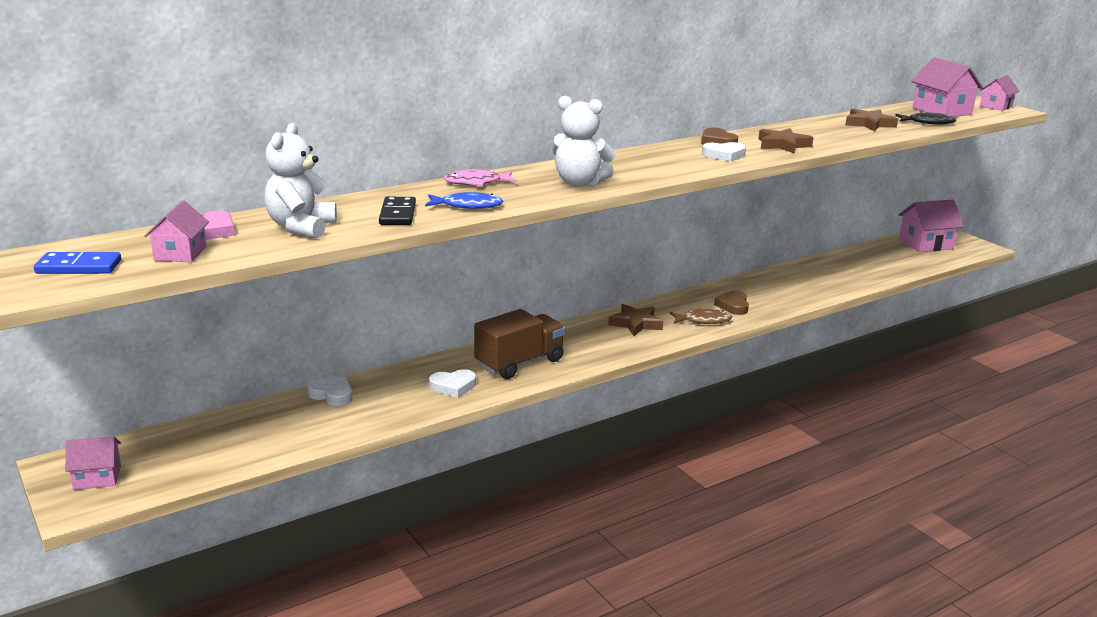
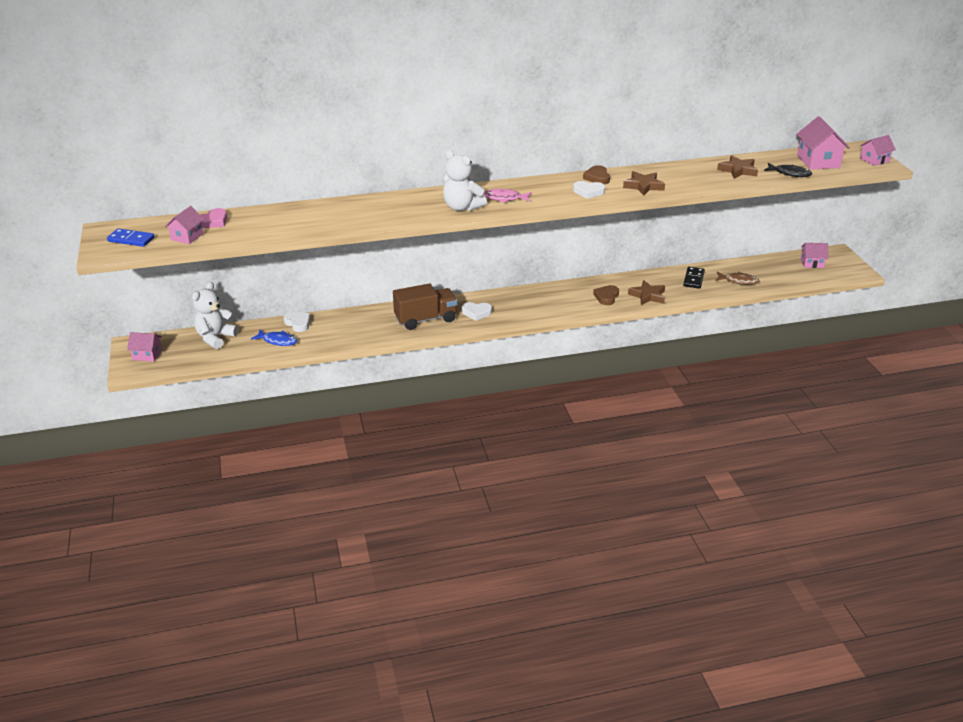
camera: 20 degrees right, 10 degrees up
white teddy bear [265,123,337,238] -> white teddy bear moved to [192,282,238,349]
black domino [379,197,416,225] -> black domino moved to [683,267,705,289]
blue fish [425,192,503,209] -> blue fish moved to [251,330,298,346]
white heart [429,369,476,398] -> white heart moved to [462,302,492,321]
pink fish [443,169,517,186] -> pink fish moved to [483,189,532,203]
brown star [608,304,663,336] -> brown star moved to [628,280,665,305]
brown fish [670,308,732,324] -> brown fish moved to [715,272,759,285]
pink house [898,199,964,252] -> pink house [801,243,829,268], size x0.61

